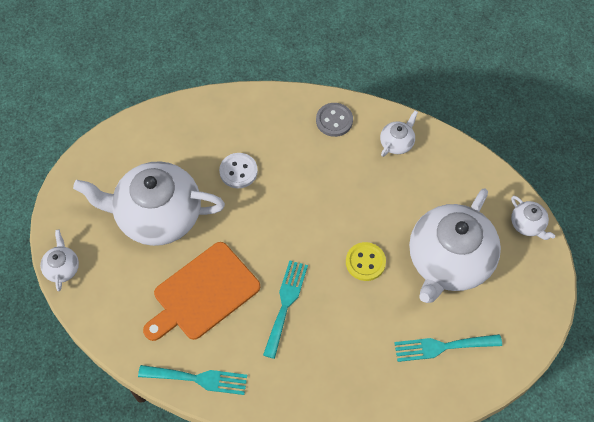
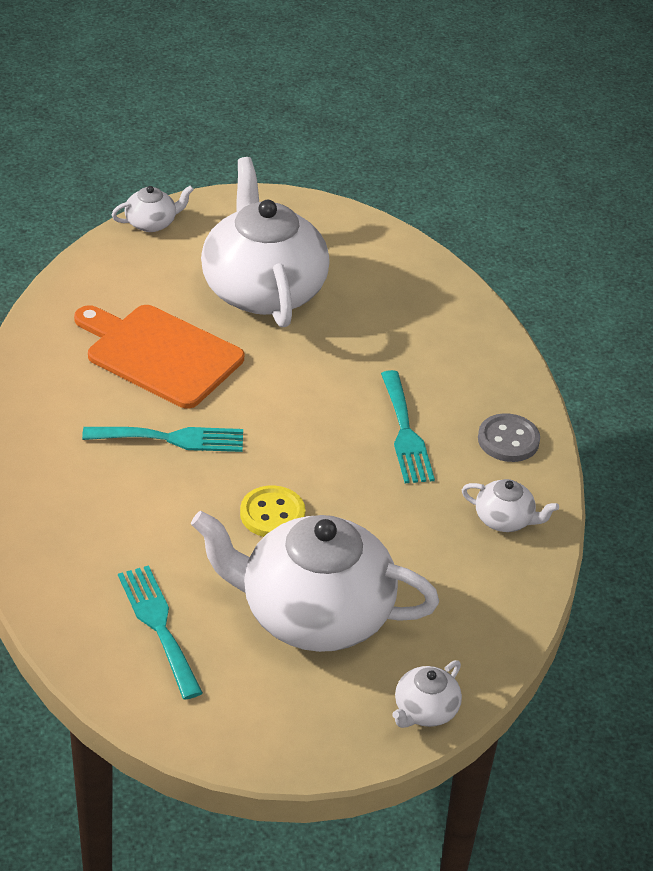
camera: 70 degrees right, 20 degrees down
turquoise fork [138,365,247,395] -> turquoise fork moved to [381,370,435,483]
white button [219,153,258,188] -> none

